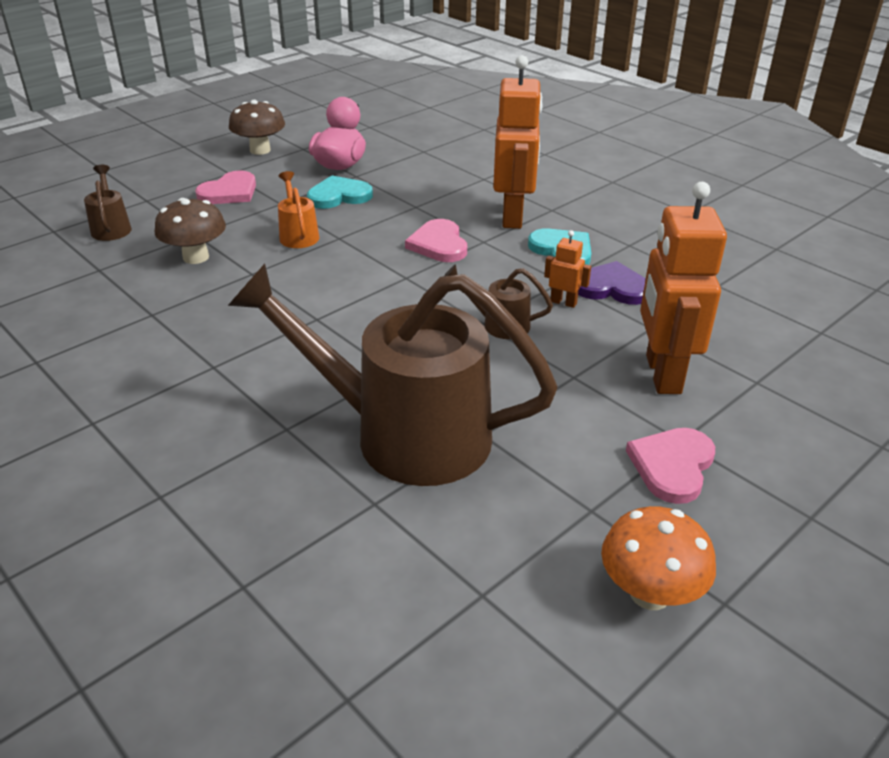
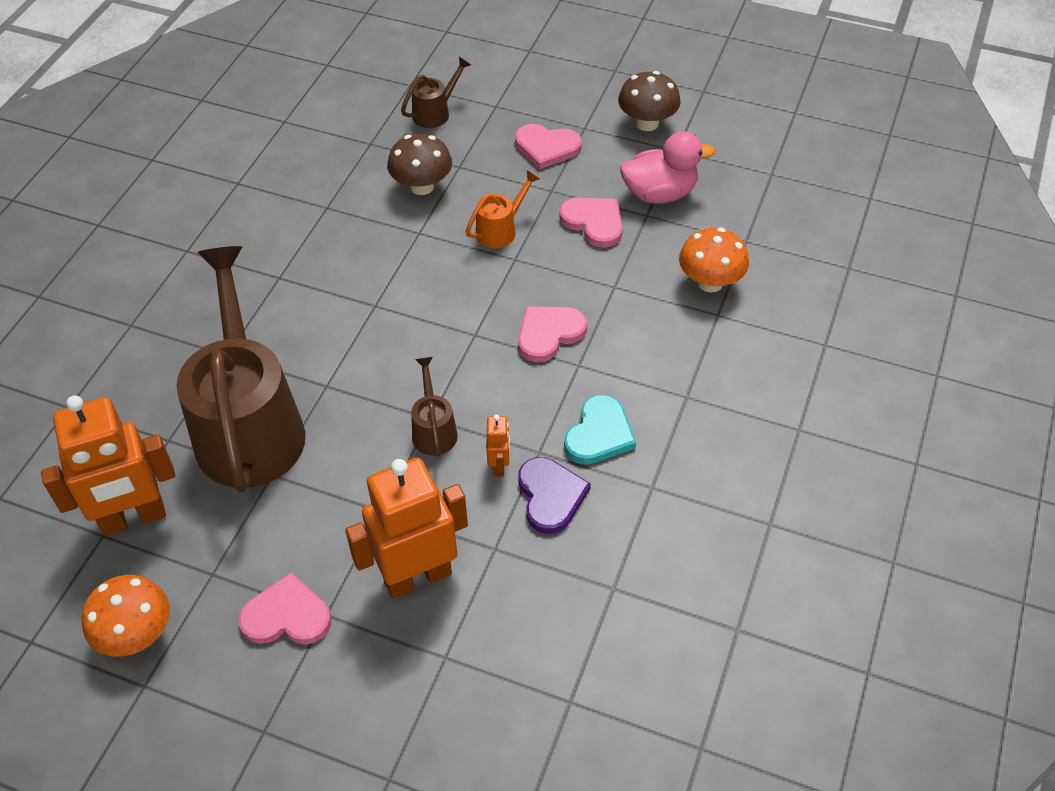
camera: 65 degrees right, 15 degrees up
turquoise heart [307,175,373,209] -> pink heart [559,198,623,248]
orange robot [493,55,543,229] -> orange robot moved to [41,395,175,536]
none -> orange mushroom [679,228,749,293]

